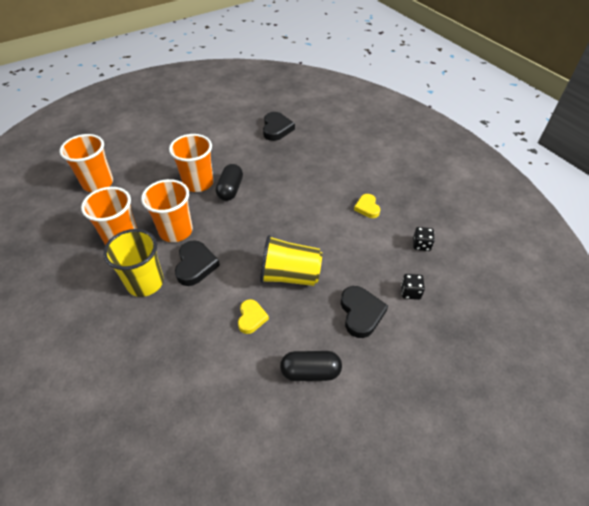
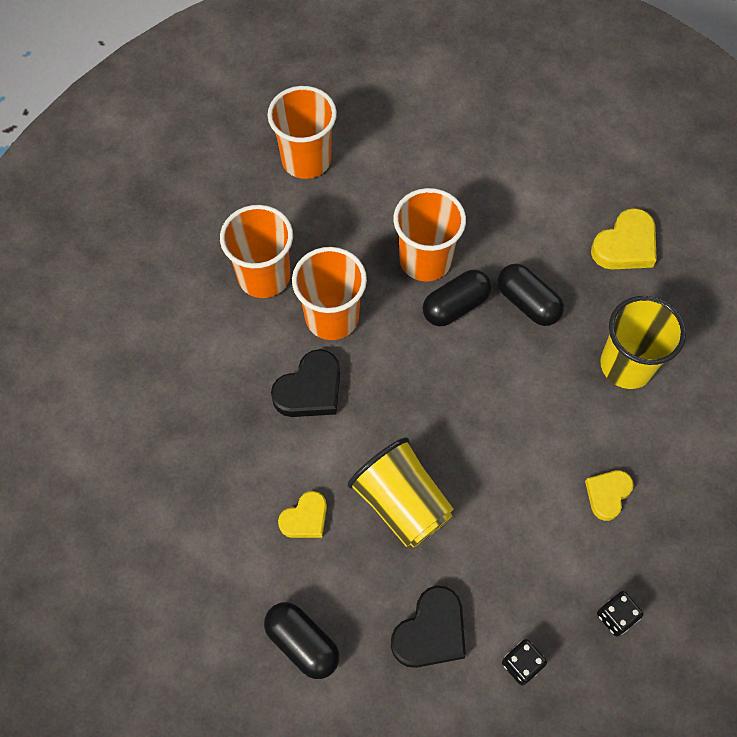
camera: 45 degrees right, 15 degrees up
yellow cup [103,229,164,297] -> yellow cup moved to [600,296,686,389]
black heart [263,112,295,141] -> yellow heart [591,208,657,269]
none -> black capsule [498,263,564,326]

